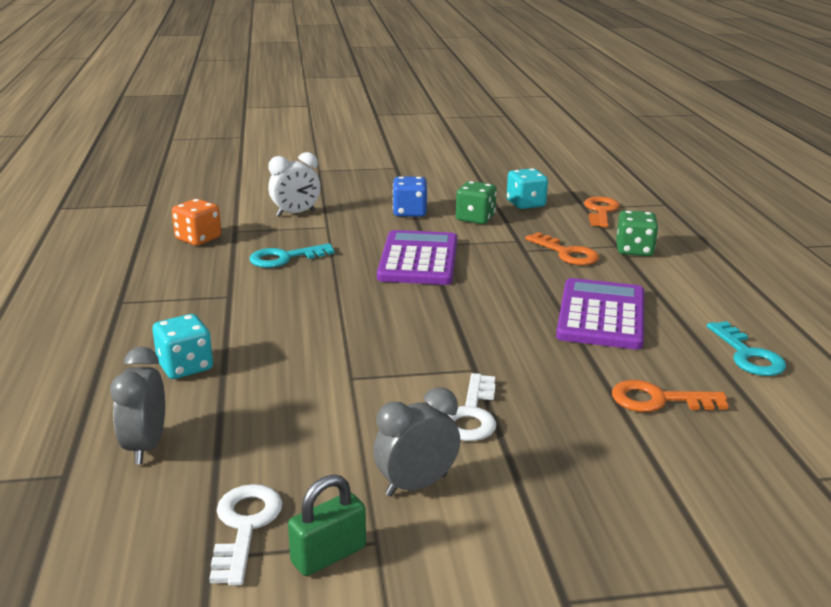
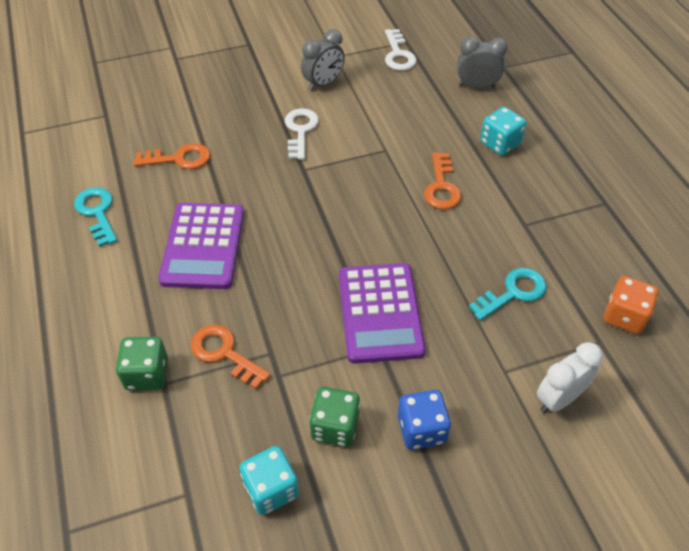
camera: 170 degrees right, 25 degrees up
grey clock [110,346,165,464] -> grey clock turned 75 degrees counterclockwise [457,37,508,88]
green padlock [288,474,366,576] -> none
orange key [584,196,620,227] -> orange key moved to [424,152,462,209]

